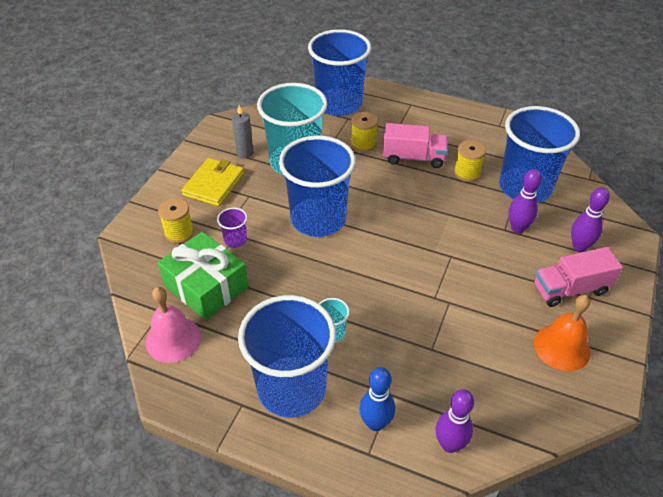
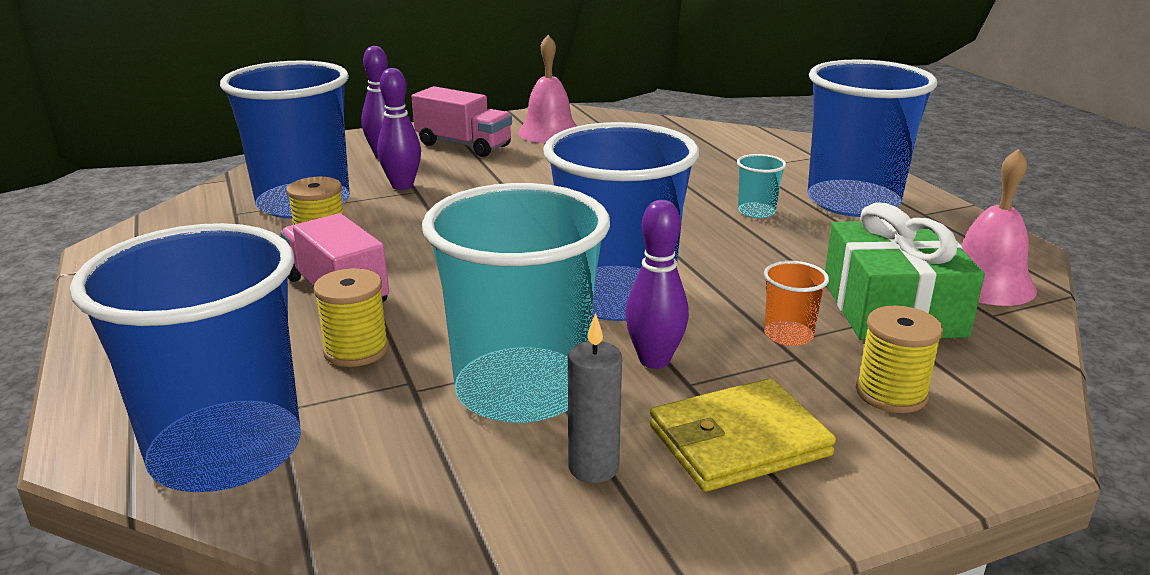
camera: 135 degrees left, 20 degrees down
purple cup [217,208,247,248] -> orange cup [764,261,829,346]
blue bowling pin [359,367,395,431] -> none
purple bowling pin [436,389,474,453] -> purple bowling pin moved to [625,200,689,369]
orange bell [534,295,591,371] -> pink bell [518,35,577,143]

